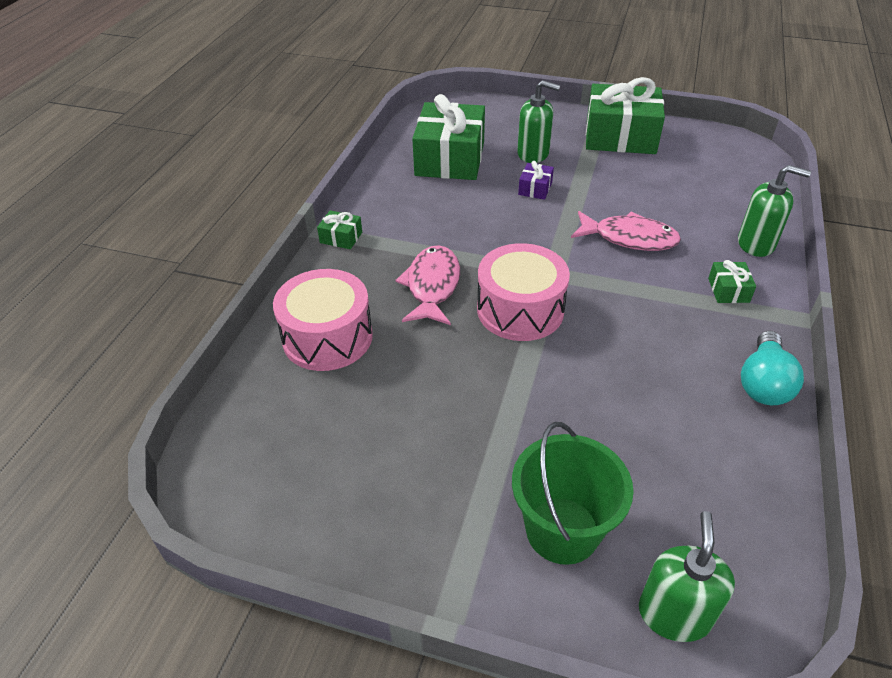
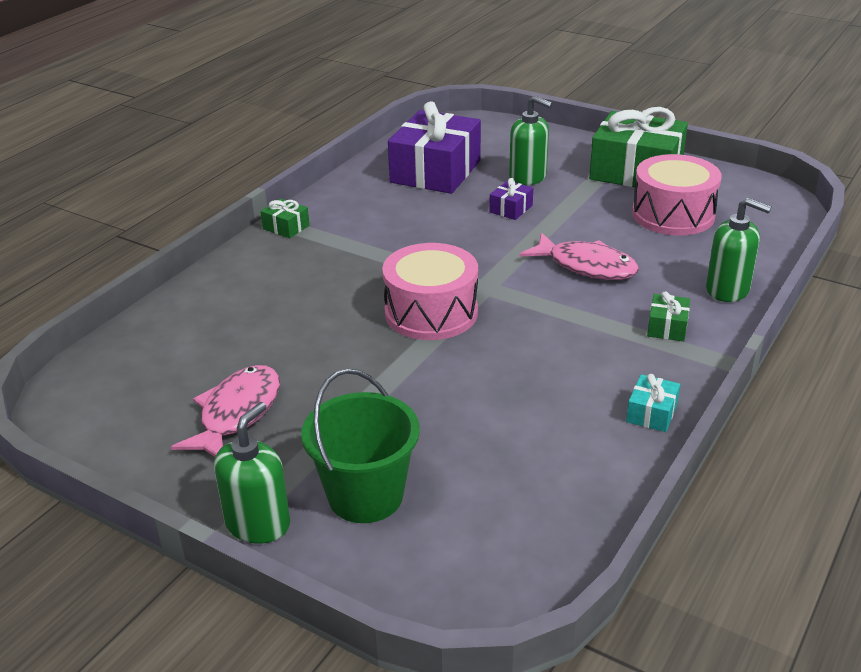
camera: 15 degrees right, 10 degrees down
pink drum [273,269,373,371] -> pink drum moved to [632,154,722,235]
pink fish [395,245,460,325] -> pink fish moved to [171,365,280,457]
green gift [412,94,485,180] -> purple gift [388,101,481,194]
green soap dispenser [639,511,735,642] -> green soap dispenser moved to [214,402,290,544]
turquoise light bulb [741,331,804,405] -> turquoise gift [626,374,680,432]

